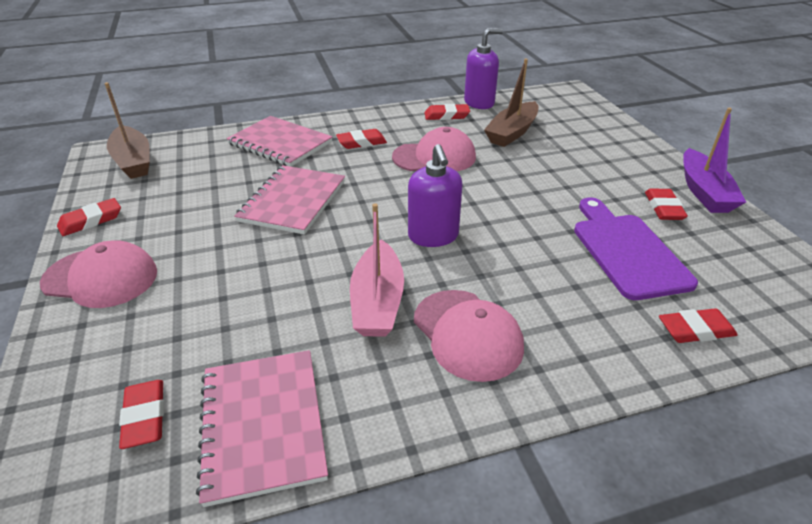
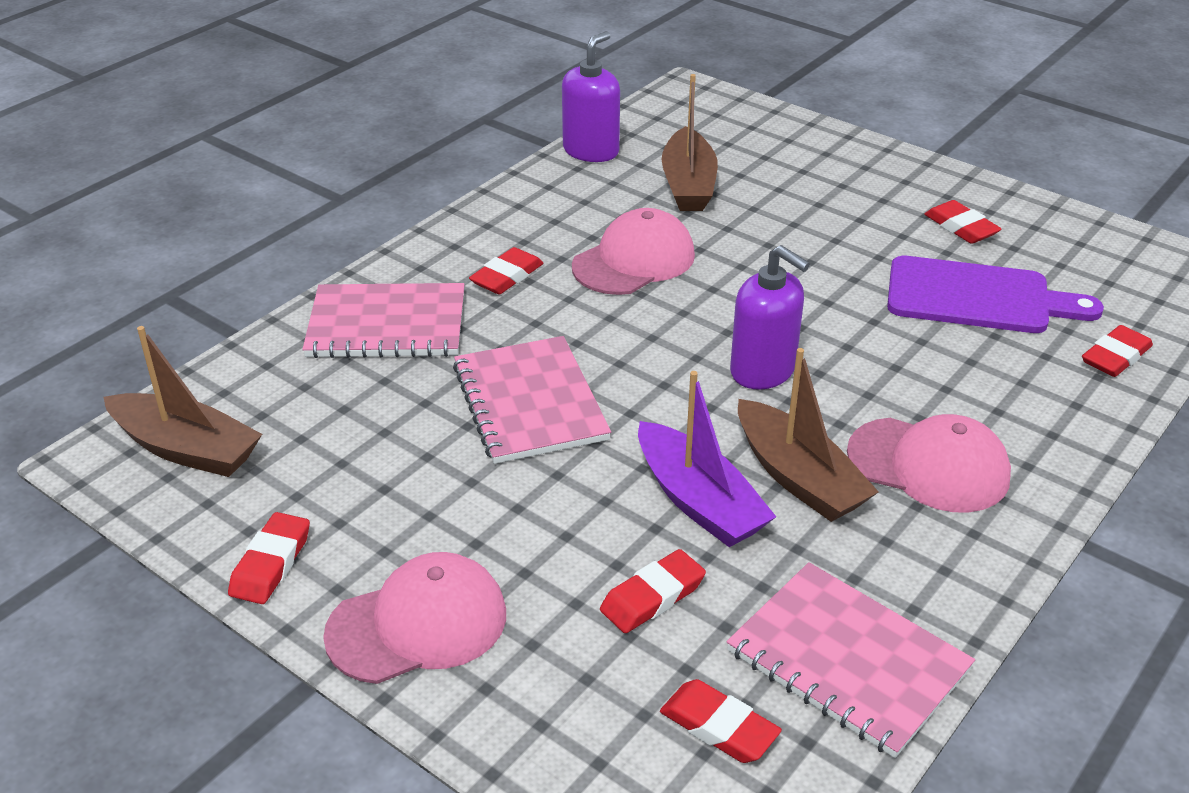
camera: 35 degrees left, 0 degrees up
pink boat [350,203,404,337] -> brown boat [738,348,879,522]
red eraser [424,104,470,120] -> red eraser moved to [600,549,706,633]
purple cutting board [574,197,698,300] -> purple cutting board turned 150 degrees clockwise [887,256,1104,333]
purple boat [683,108,746,213] -> purple boat moved to [638,371,776,547]

